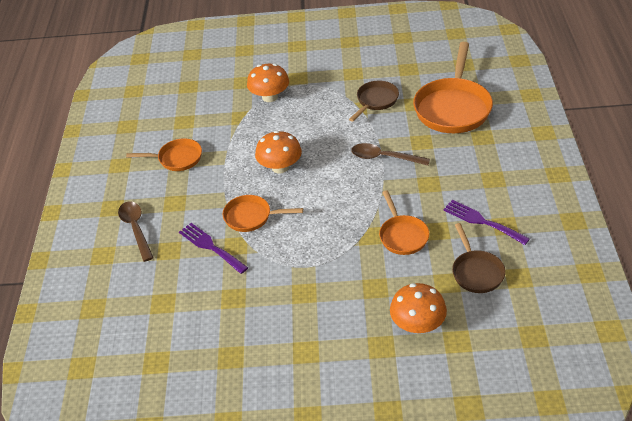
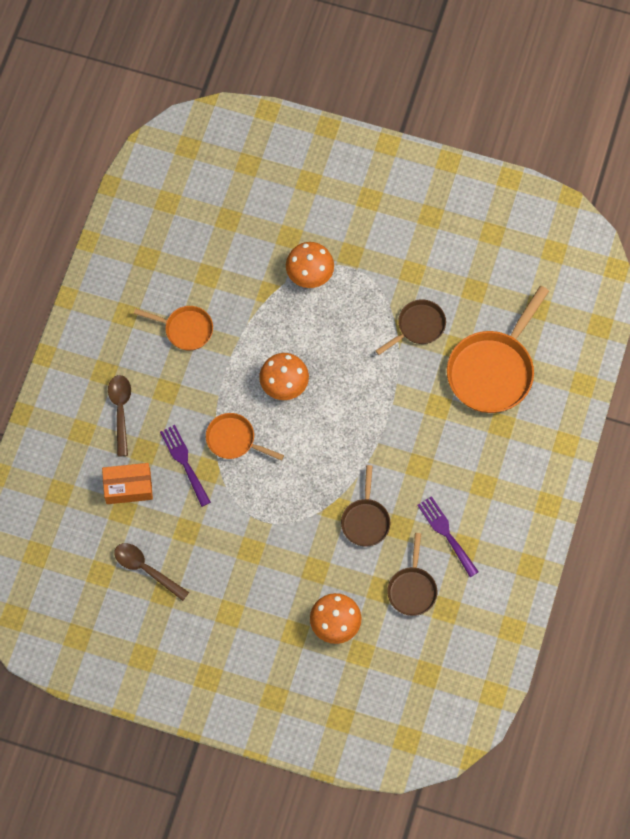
camera: 15 degrees right, 25 degrees up
brown spoon [351,143,430,166] -> brown spoon moved to [114,543,189,601]
orange pan [379,190,430,255] -> brown pan [341,465,390,546]
none -> orange box [102,463,153,504]

